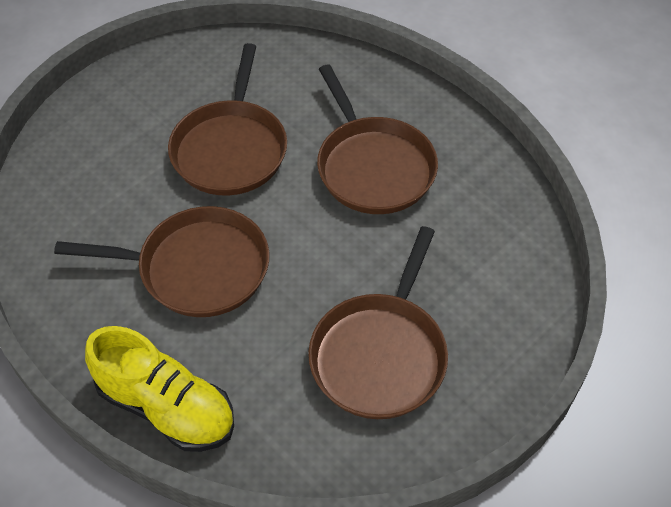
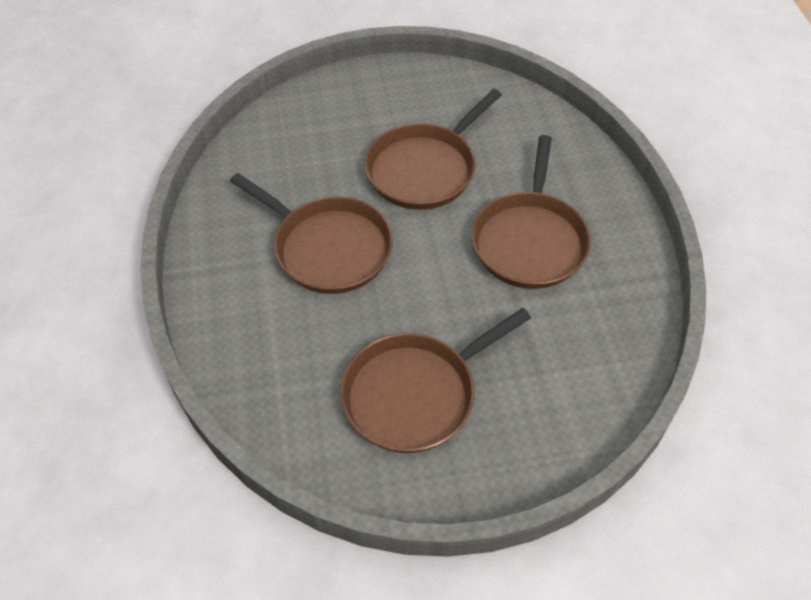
camera: 35 degrees right, 0 degrees up
yellow shoe [85,326,234,452] -> none

